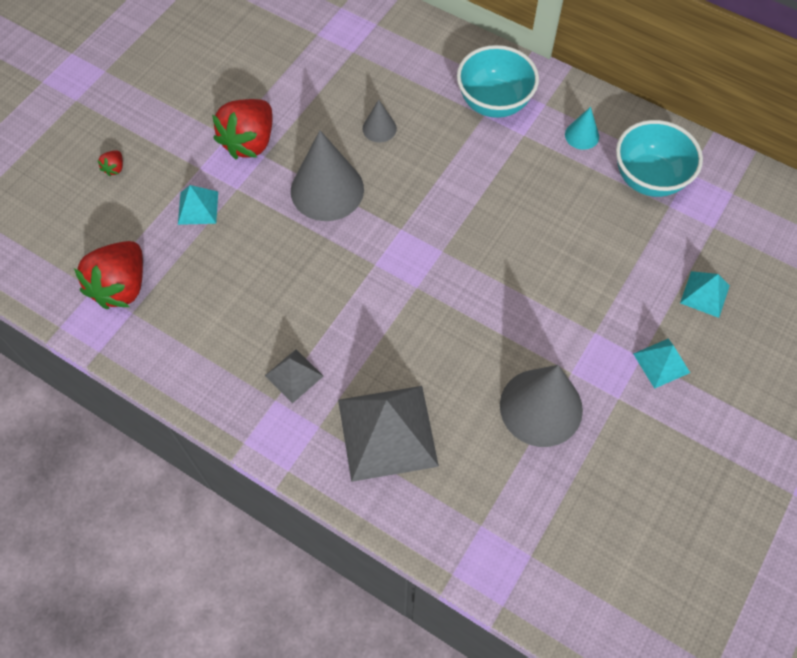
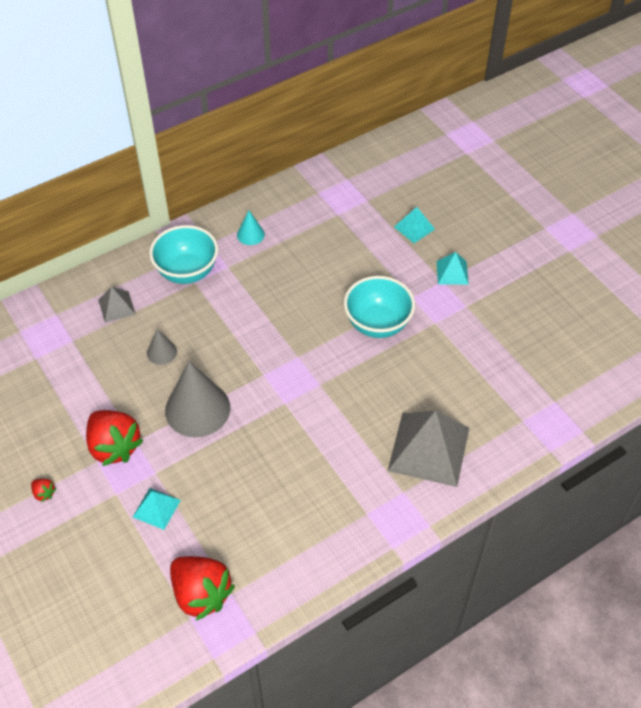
camera: 65 degrees left, 10 degrees down
red strawberry [97,150,123,176] -> red strawberry moved to [31,479,56,502]
grey pyramid [265,349,323,404] -> grey pyramid moved to [98,286,136,323]
grey cone [500,365,583,447] -> none
turquoise bowl [616,120,703,197] -> turquoise bowl moved to [344,276,415,338]

